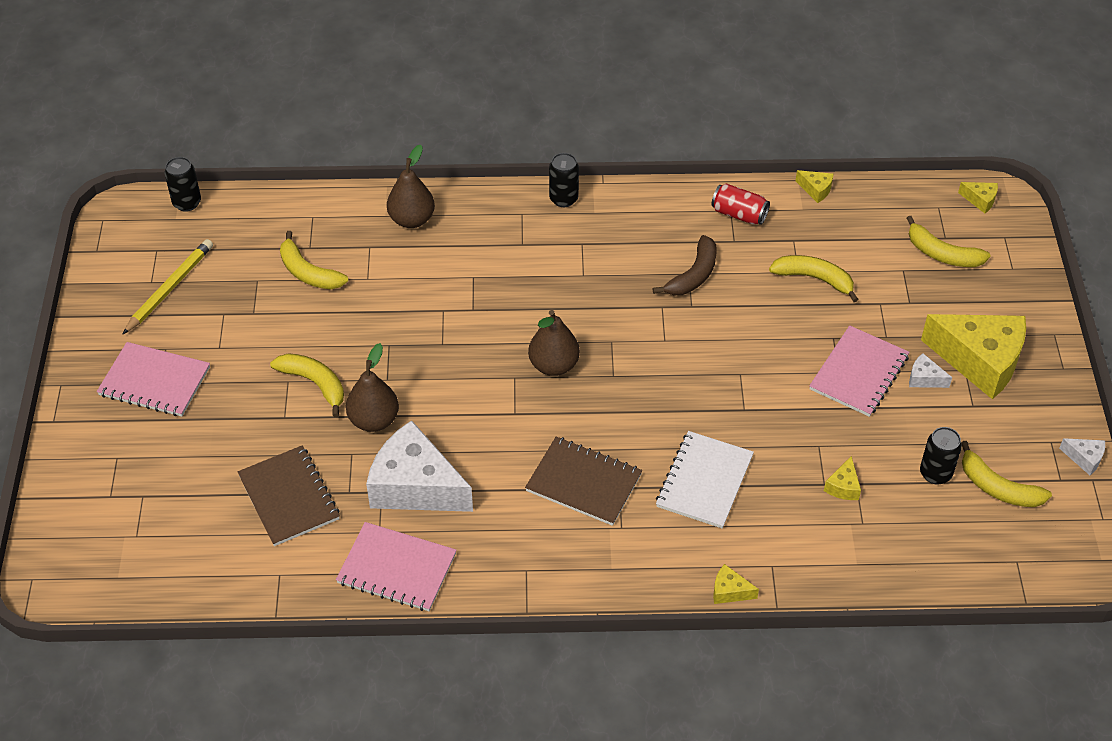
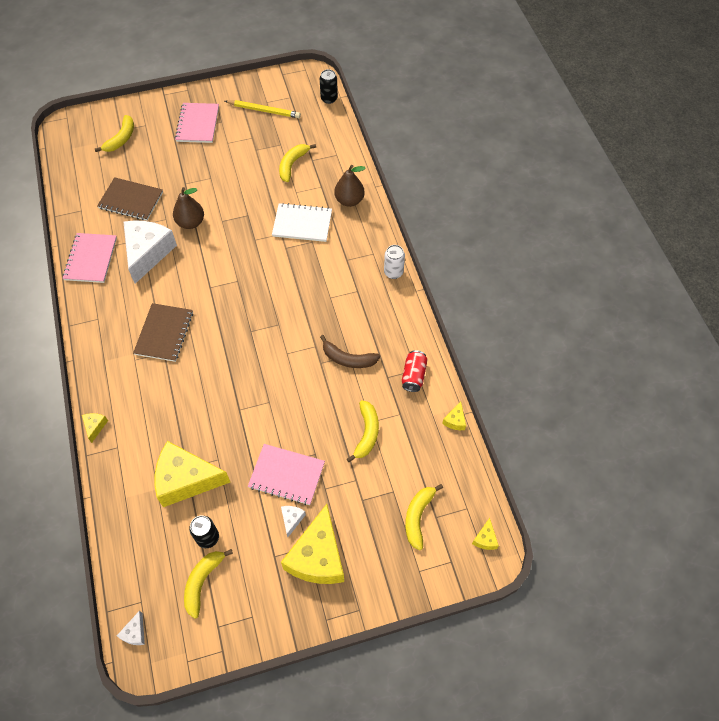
camera: 75 degrees right, 10 degrees up
brown notebook [237,446,340,546] -> brown notebook turned 60 degrees clockwise [97,177,163,221]
yellow banana [270,353,344,417] -> yellow banana moved to [95,115,134,152]
brown pear [528,310,580,376] -> none
black can [549,153,579,207] -> white can [384,245,405,279]
white notebook [656,431,754,528] -> white notebook moved to [272,203,332,242]
yellow cheese [824,456,861,500] -> yellow cheese [155,441,230,507], size x2.44
white cheese [1059,438,1105,475] -> white cheese moved to [117,611,145,645]

